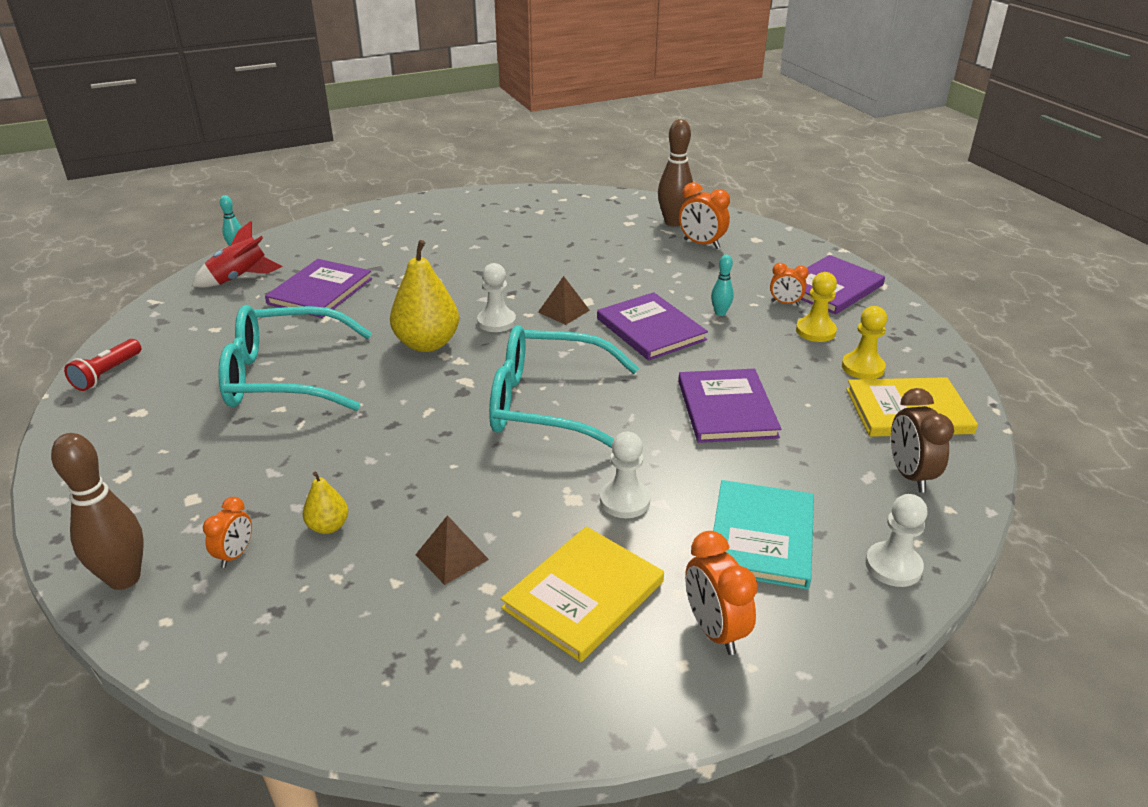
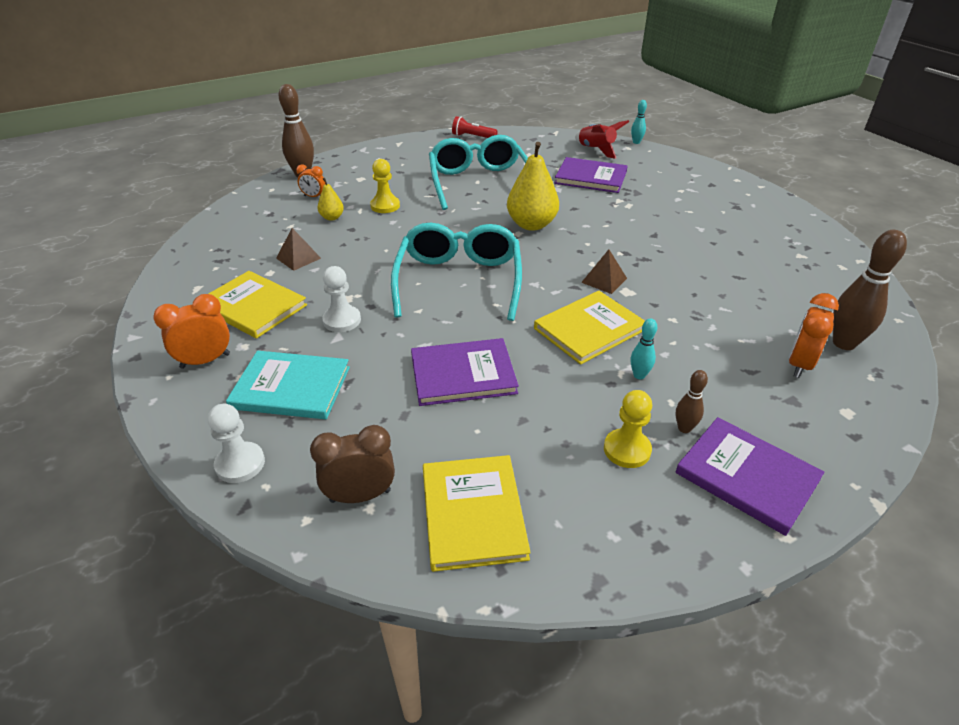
camera: 85 degrees right, 5 degrees up
white pawn [477,263,516,332] -> none
purple book [597,292,708,360] -> yellow book [534,291,645,365]
orange clock [770,263,809,306] -> brown bowling pin [676,370,708,433]
yellow pawn [842,306,887,379] -> yellow pawn moved to [370,159,400,213]

